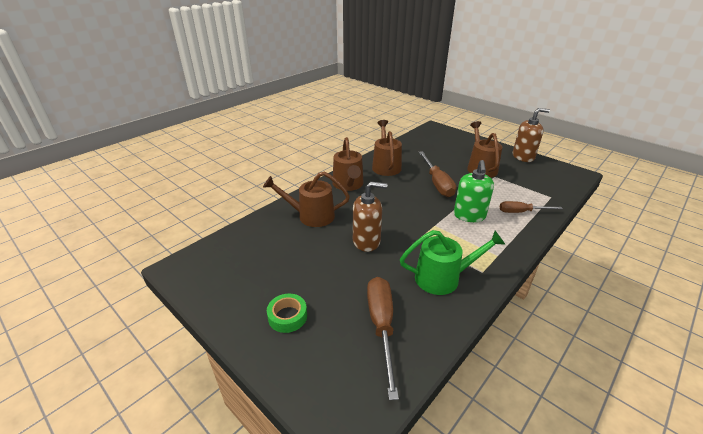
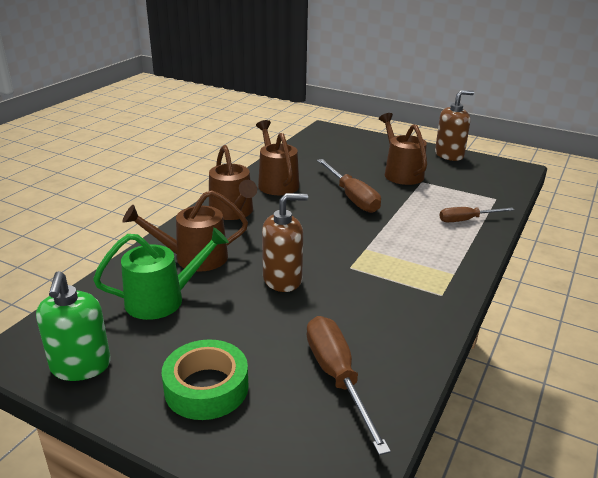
camera: 15 degrees left, 5 degrees down
green tape [267,293,307,333] -> green tape [162,339,249,420], size x1.52
green watering can [400,230,506,295] -> green watering can moved to [93,227,229,320]
green soap dispenser [454,160,494,222] -> green soap dispenser moved to [36,271,111,381]

